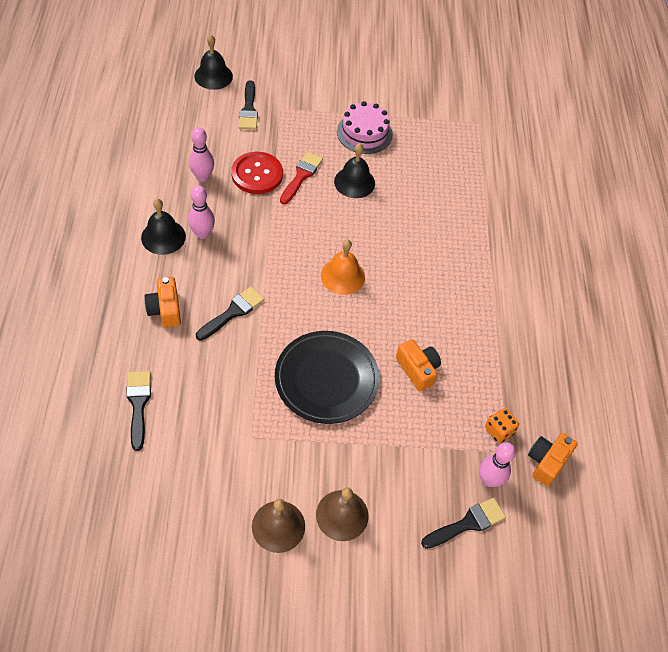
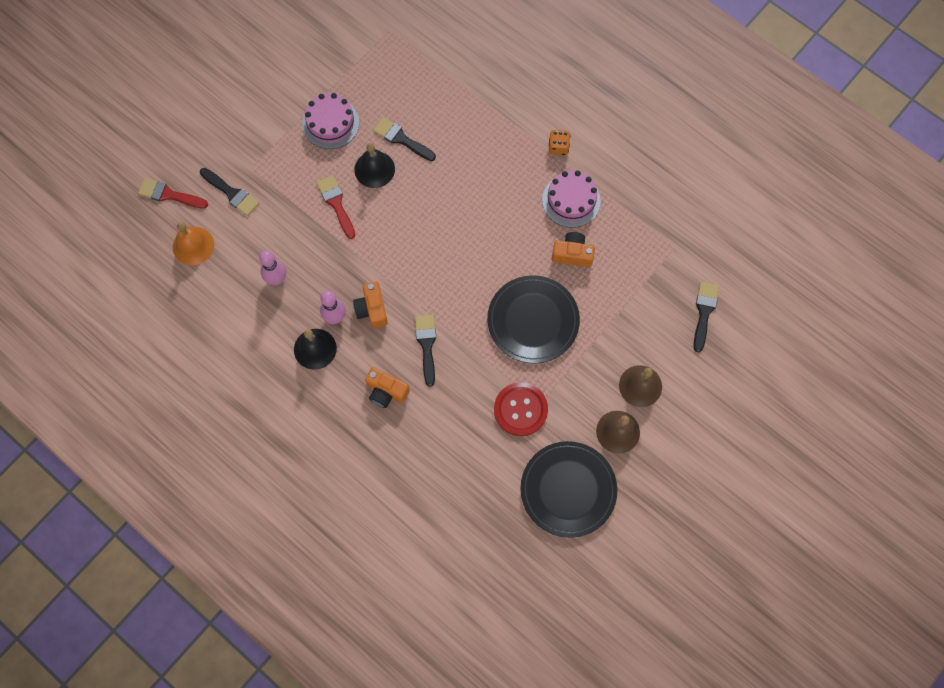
camera: 45 degrees left, 15 degrees up
black brush [126,371,151,451] -> black brush moved to [373,117,436,161]
black bell [194,35,233,90] -> red brush [138,178,208,209]
red button [231,152,283,194] -> red button moved to [494,382,548,436]
orange bell [321,239,365,295] -> orange bell moved to [173,222,214,265]
pink bowling pin [479,442,516,487] -> none
orange dice [485,408,519,443] -> orange dice moved to [549,130,570,155]
orange camera [528,433,578,486] -> orange camera moved to [353,282,388,328]
none -> black plate [520,441,617,538]
none -> pink cake [542,170,601,228]

